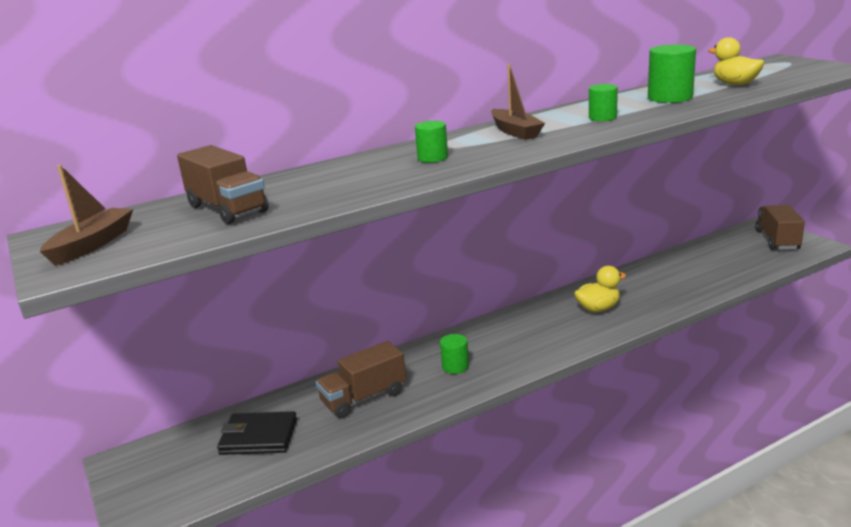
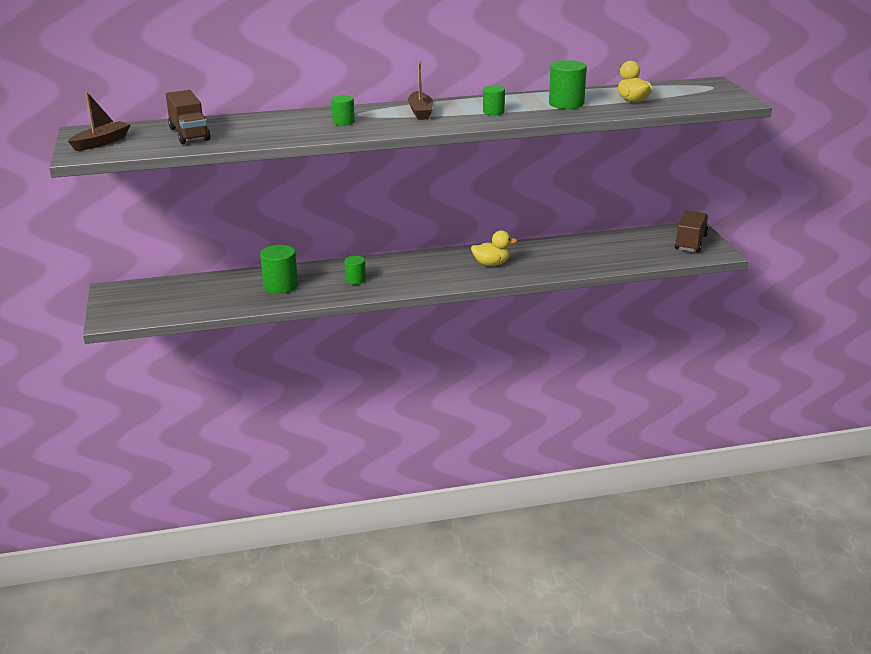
camera: 15 degrees right, 5 degrees up
black wallet [217,411,297,455] -> none
brown truck [316,341,406,418] -> green cylinder [260,245,298,294]

